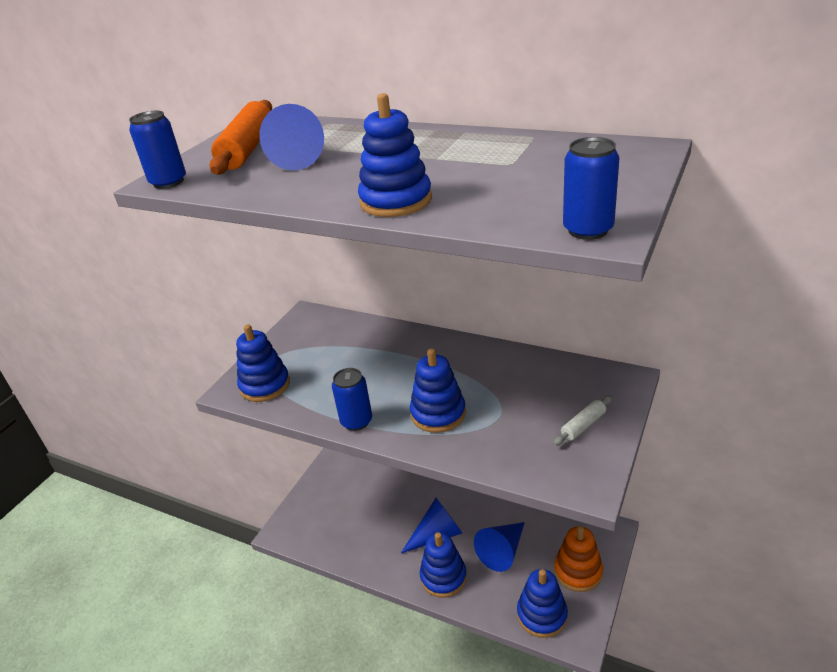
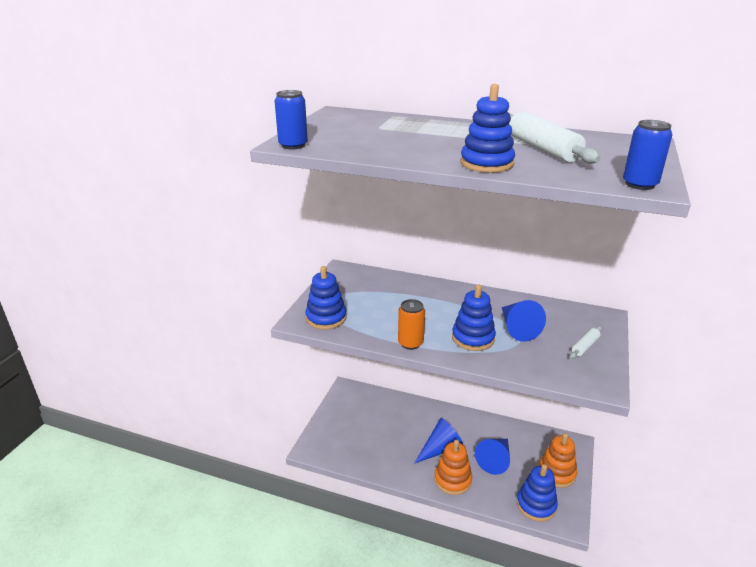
camera: 10 degrees left, 5 degrees down
orange rolling pin [209,100,272,175] -> none
blue cone [259,104,324,171] -> blue cone moved to [502,300,546,342]
blue can [332,368,372,431] -> orange can [398,299,425,350]
blue stacking toy [420,532,467,598] -> orange stacking toy [434,440,472,495]
none -> white rolling pin [509,111,601,164]

